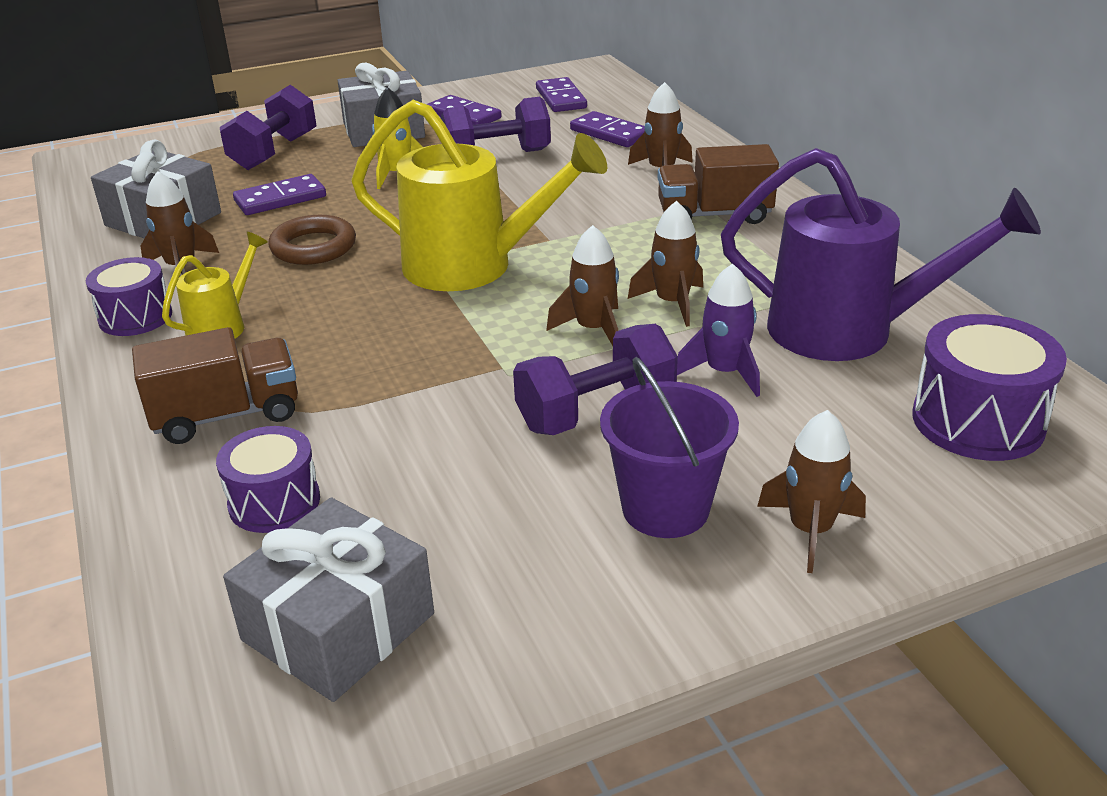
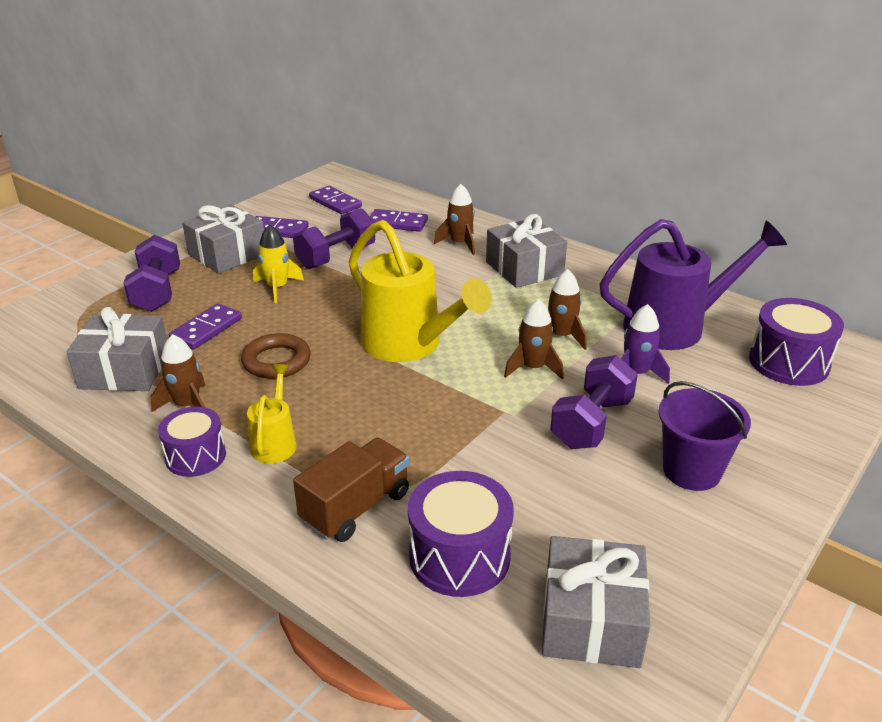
camera: 30 degrees left, 0 degrees up
purple drum [216,426,320,533] -> purple drum [408,471,514,597], size x1.50
yellow watering can [351,100,607,291] -> yellow watering can turned 60 degrees clockwise [349,220,492,362]
brown truck [658,144,779,224] -> grey gift [486,214,567,288]
brown rocket [757,410,866,573] -> none

